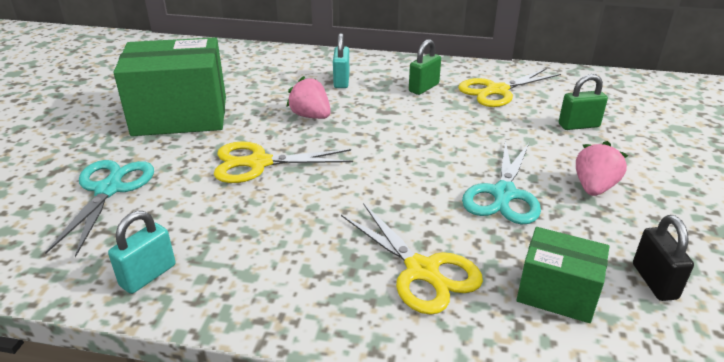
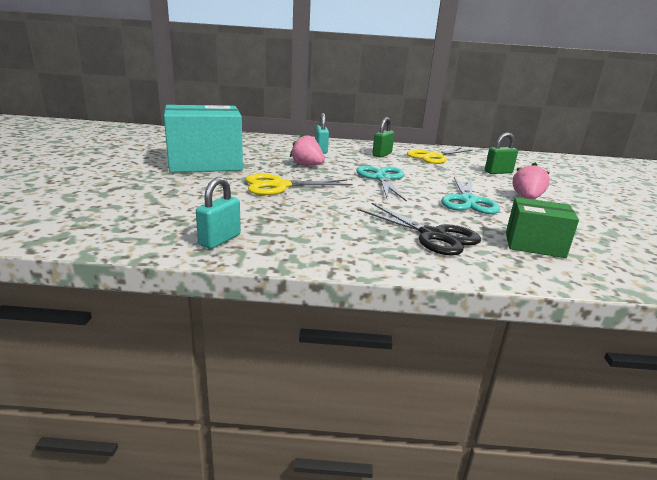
camera: 10 degrees left, 10 degrees down
turquoise scissors [45,160,154,257] -> turquoise scissors moved to [356,166,407,202]
green box [113,37,226,136] -> turquoise box [164,105,243,172]
yellow scissors [341,203,483,315] -> black scissors [358,203,481,256]
black padlock [633,215,694,301] -> none

